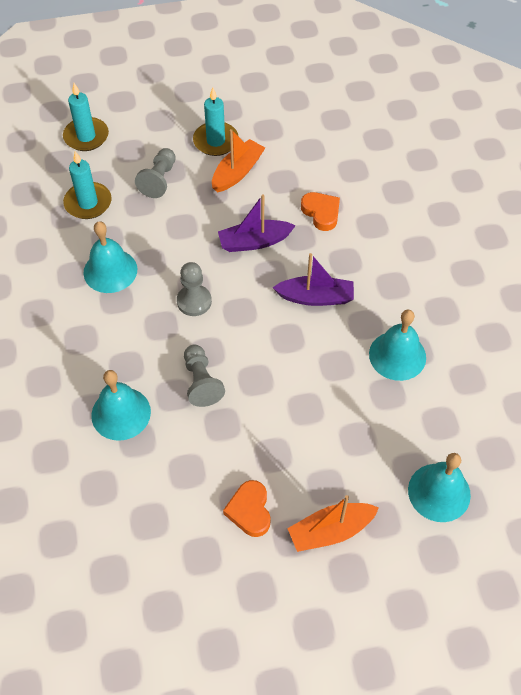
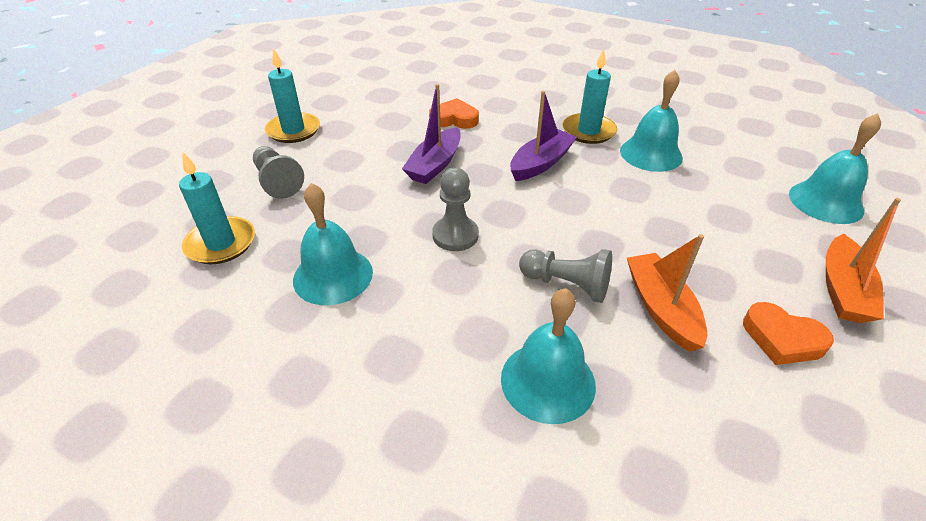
camera: 50 degrees left, 15 degrees down
turquoise candle [63,83,109,151] -> turquoise candle moved to [562,49,617,144]
orange boat [212,129,265,193] -> orange boat moved to [627,234,707,352]

